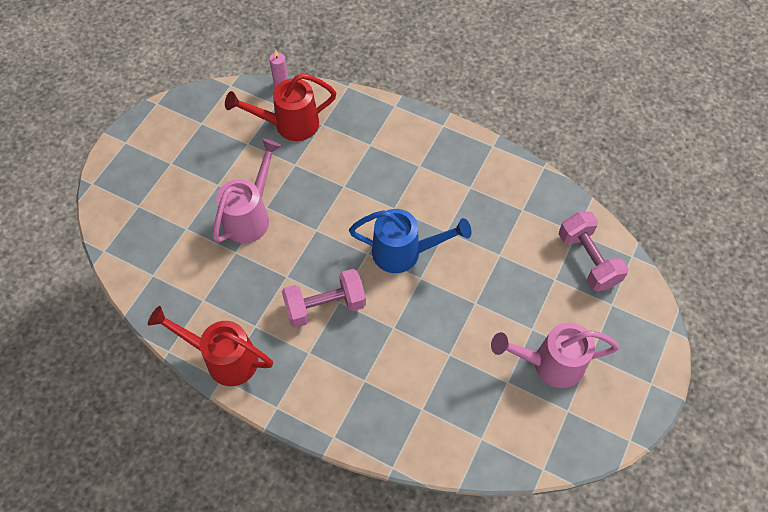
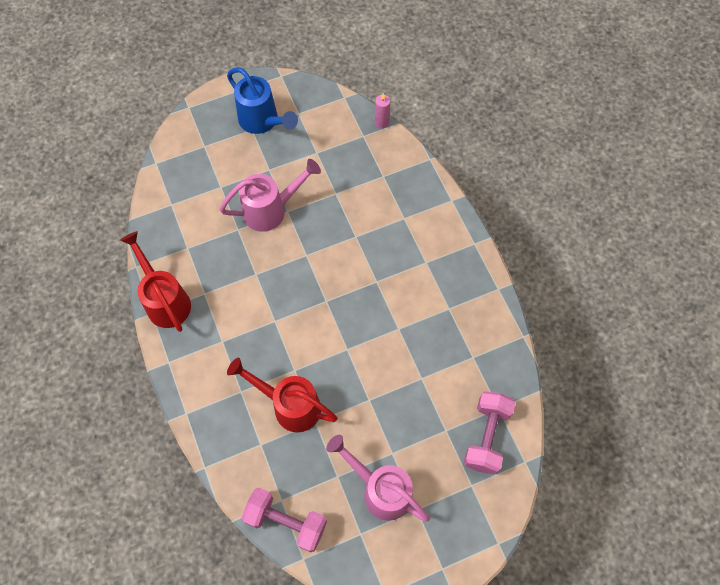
camera: 40 degrees right, 5 degrees up
red watering can [225,73,336,141] -> red watering can moved to [227,358,338,432]
pink dumbbell [282,269,366,328] -> pink dumbbell moved to [242,488,327,552]
blue watering can [349,209,471,273] -> blue watering can moved to [227,67,298,134]

